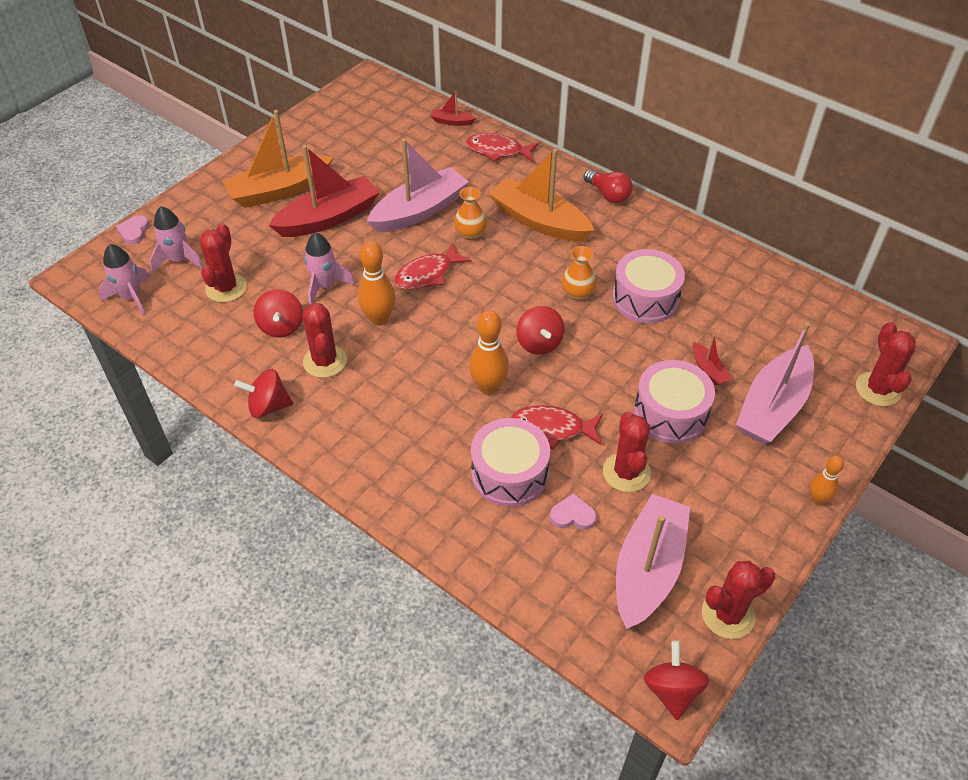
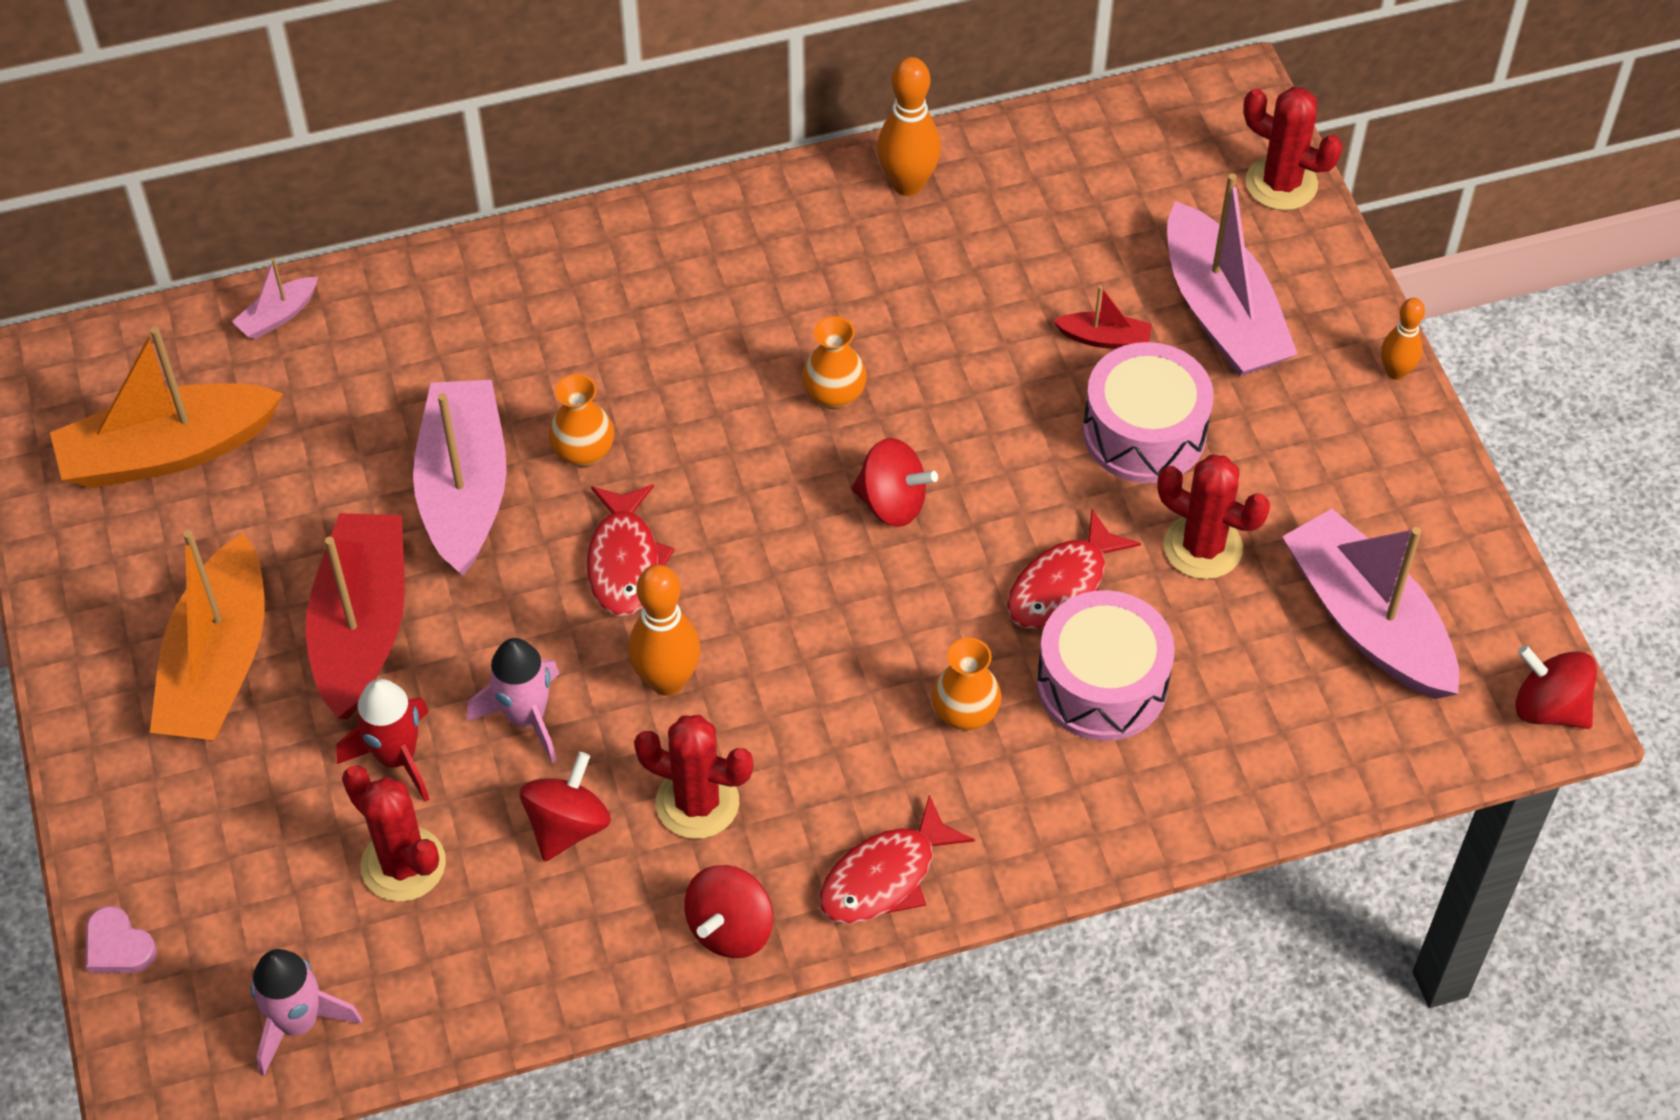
camera: 55 degrees left, 5 degrees up
pink rocket [149,206,203,273] -> none
red spinning top [253,289,303,337] -> red spinning top turned 90 degrees counterclockwise [520,752,611,862]
red boat [431,90,476,126] -> pink boat [232,259,318,339]
red fish [466,133,539,162] -> red fish moved to [819,795,975,924]
orange bowling pin [469,310,509,395] -> orange bowling pin moved to [877,57,941,196]
orange boat [489,149,595,242] -> orange boat moved to [50,327,284,488]
pink heart [550,493,597,530] -> none
red light bulb [583,169,633,203] -> none
pink drum [612,249,685,323] -> none
red cactus [702,561,775,639] -> none
none -> red rocket [336,679,430,802]
none -> orange vase [932,638,1002,730]

